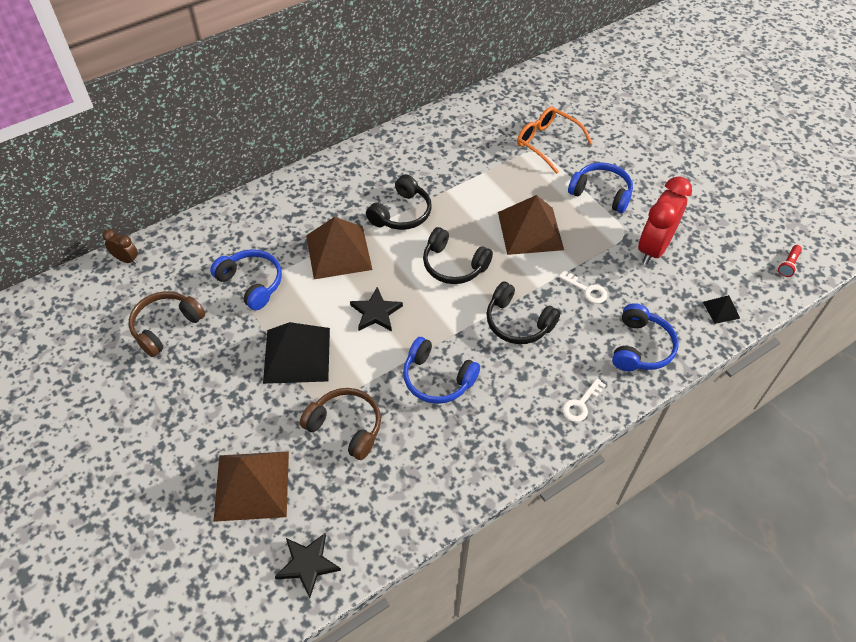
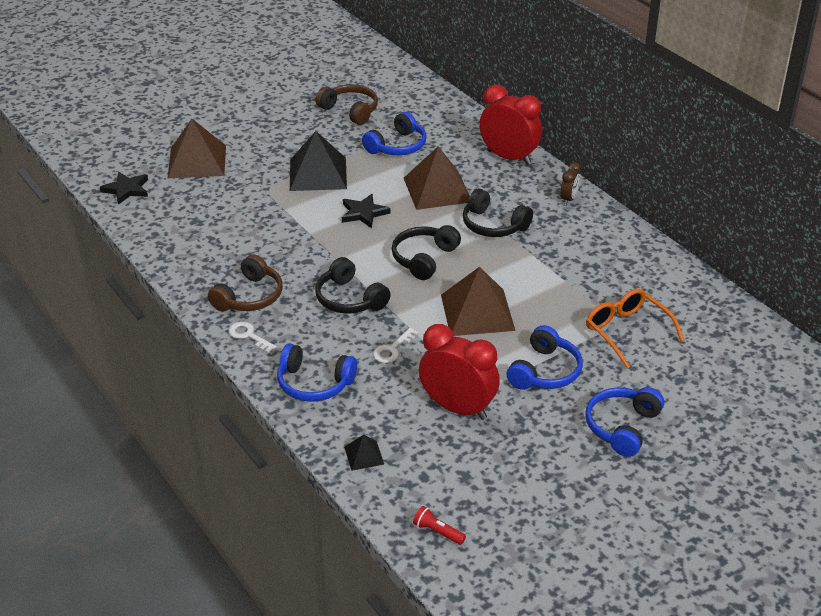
camera: 90 degrees right, 15 degrees down
brown clock [102,229,138,264] -> brown clock moved to [560,162,581,205]
brown headphones [300,388,381,460] -> brown headphones moved to [208,254,283,311]
blue headphones [403,337,480,404] -> blue headphones moved to [586,387,664,457]
black headphones [486,281,561,344] -> black headphones turned 75 degrees counterclockwise [315,257,391,314]
orange glasses [517,107,593,174] -> orange glasses turned 75 degrees counterclockwise [586,289,684,368]
none -> red clock [479,85,542,165]

